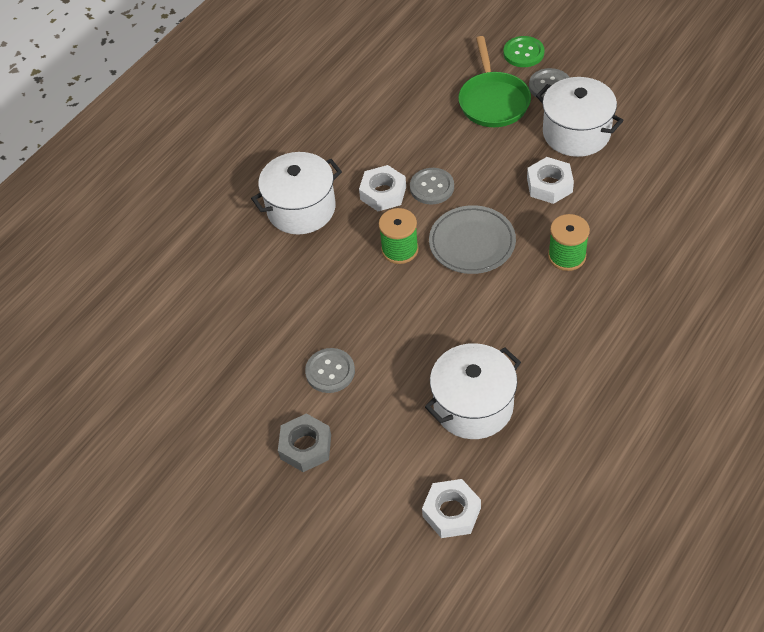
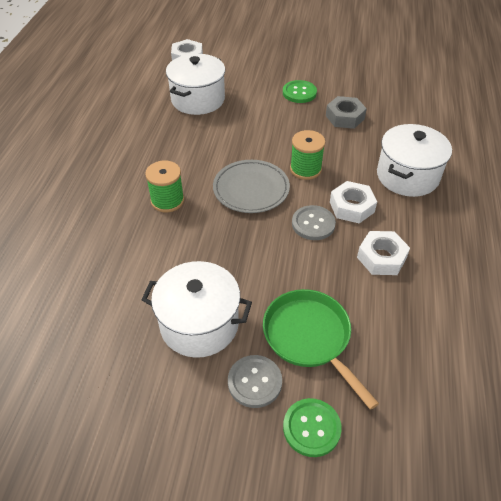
camera: 150 degrees right, 5 degrees down
grey nut [278,413,331,472] -> grey nut moved to [326,96,367,129]
grey button [305,348,355,393] -> green button [283,80,317,103]
white nut [527,157,574,204] -> white nut moved to [357,231,410,275]

